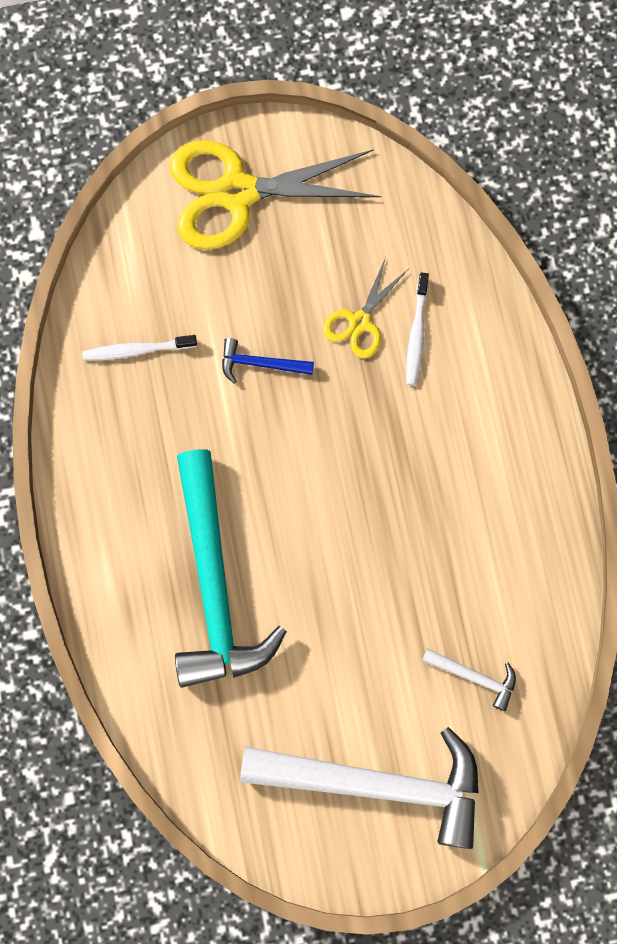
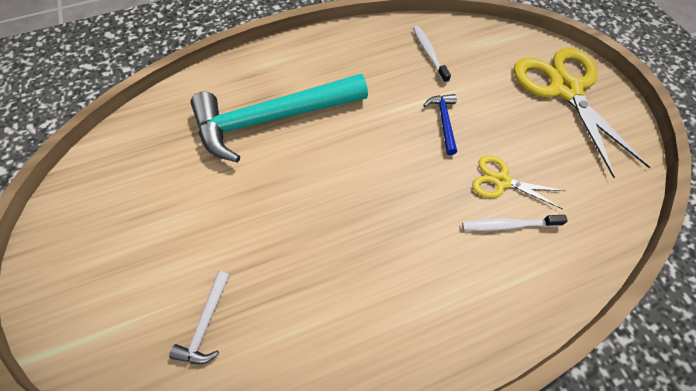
camera: 80 degrees right, 15 degrees down
white hammer [240,727,479,849] -> none

